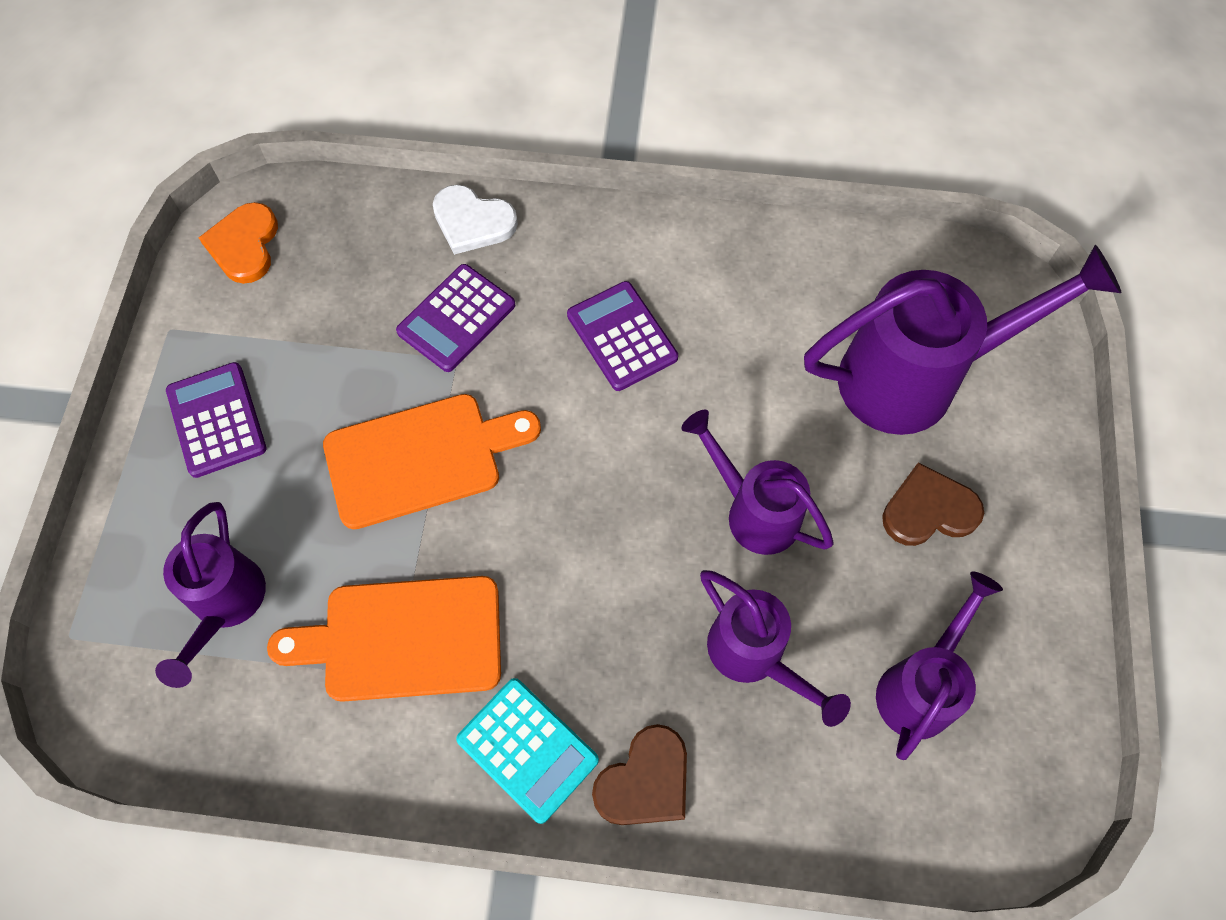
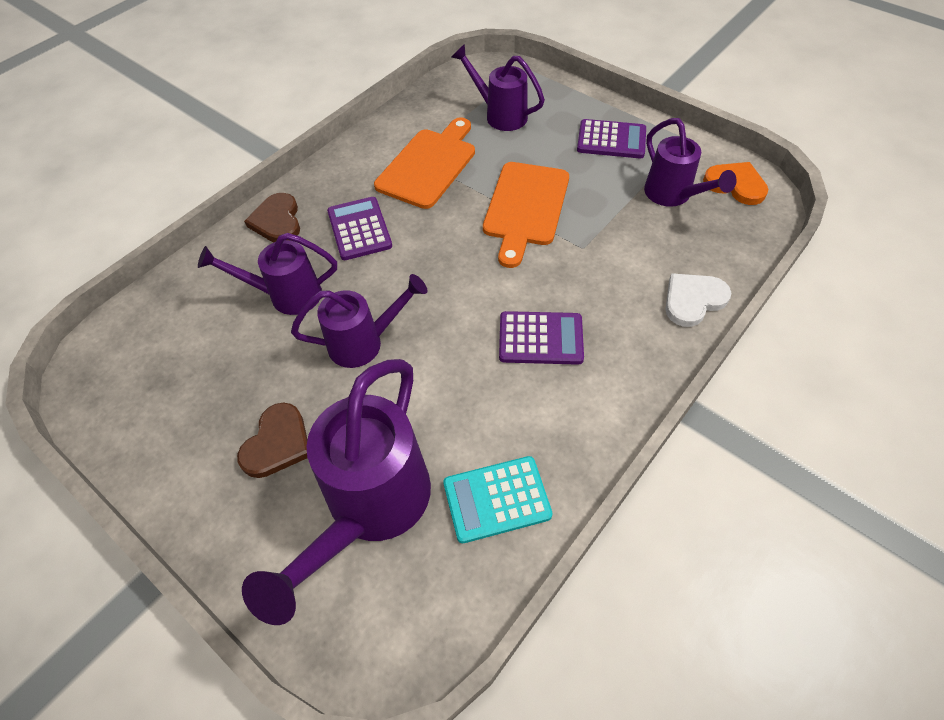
camera: 125 degrees right, 10 degrees down
purple calculator [396,264,515,372] -> purple calculator moved to [327,197,392,260]
turquoise calculator [456,678,599,824] -> turquoise calculator moved to [443,456,553,543]
purple watering can [876,571,1003,760] -> purple watering can moved to [644,118,737,207]

